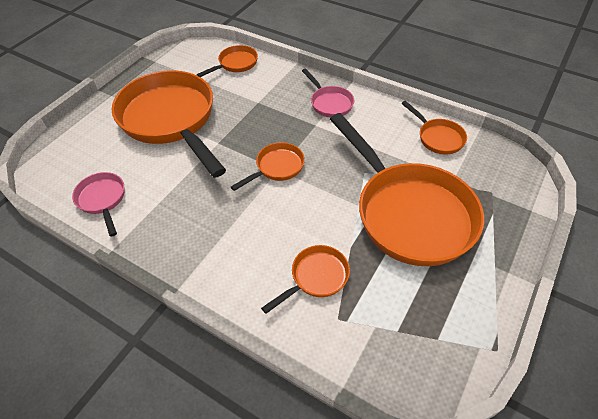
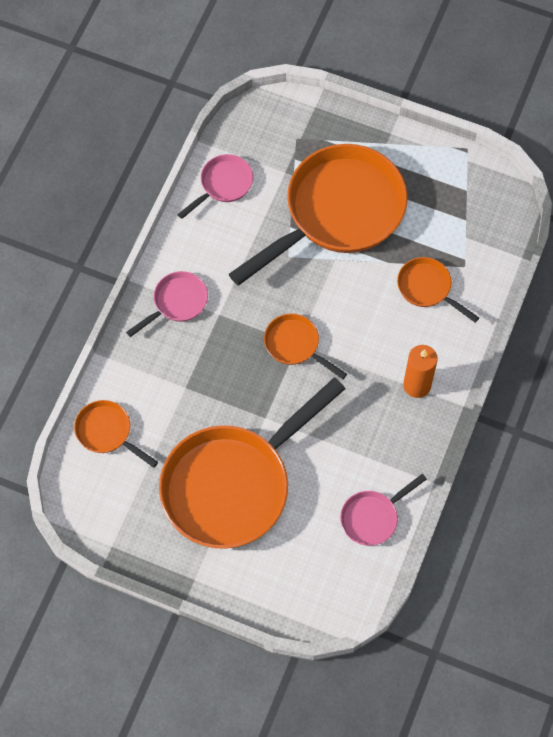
camera: 100 degrees left, 15 degrees up
orange pan [401,101,467,155] -> pink pan [177,154,253,219]
none -> orange candle [403,345,438,398]

